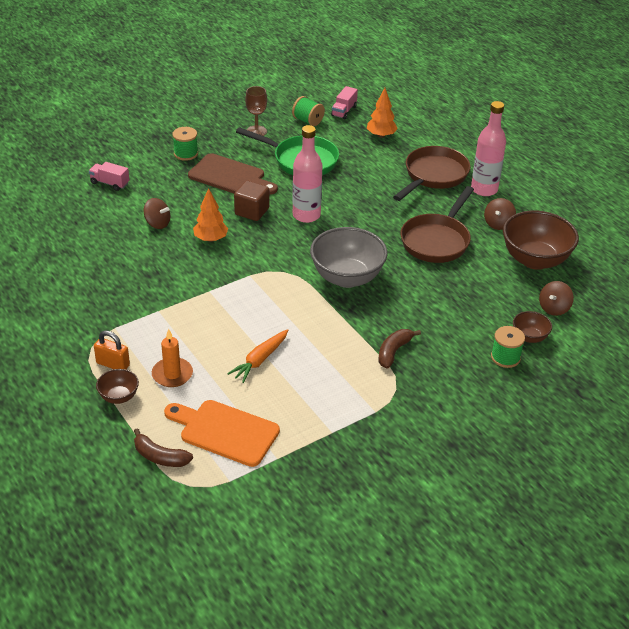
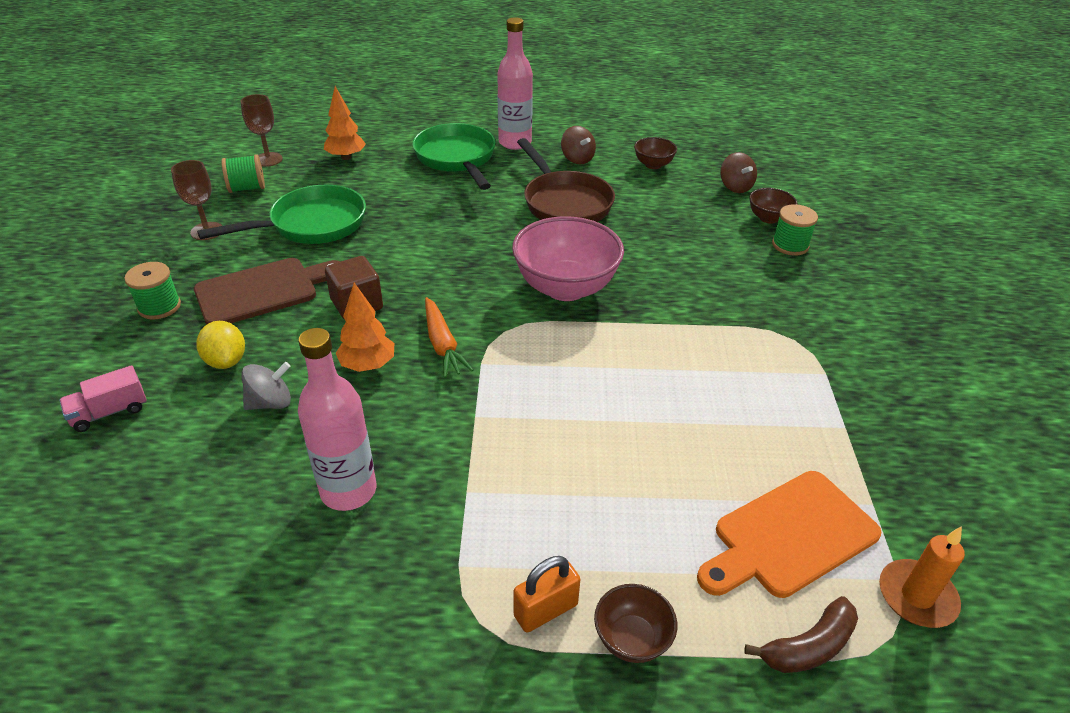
camera: 55 degrees left, 0 degrees up
brown spinning top [144,198,170,229] -> grey spinning top [241,362,291,410]
orange candle [152,329,193,387] -> orange candle moved to [879,526,965,628]
orange carrot [227,329,288,383] -> orange carrot moved to [425,297,473,378]
pink bottle [293,125,322,223] -> pink bottle moved to [298,328,376,511]
grey bowl [310,227,388,288] -> pink bowl [512,216,624,301]
pink truck [331,86,358,119] -> brown goblet [241,94,283,167]
brown banana [379,329,421,369] -> none
brown pan [393,146,471,201] -> green pan [412,123,496,190]
brown bowl [503,211,579,270] -> brown bowl [634,137,677,169], size x0.49
none -> yellow lemon [196,321,245,369]

